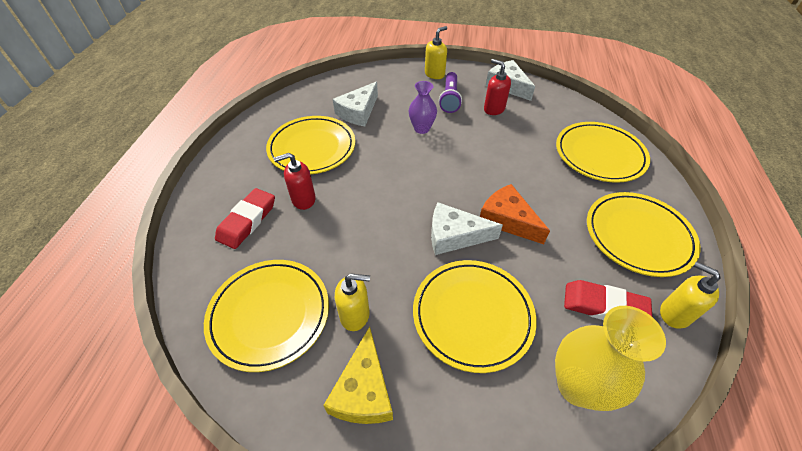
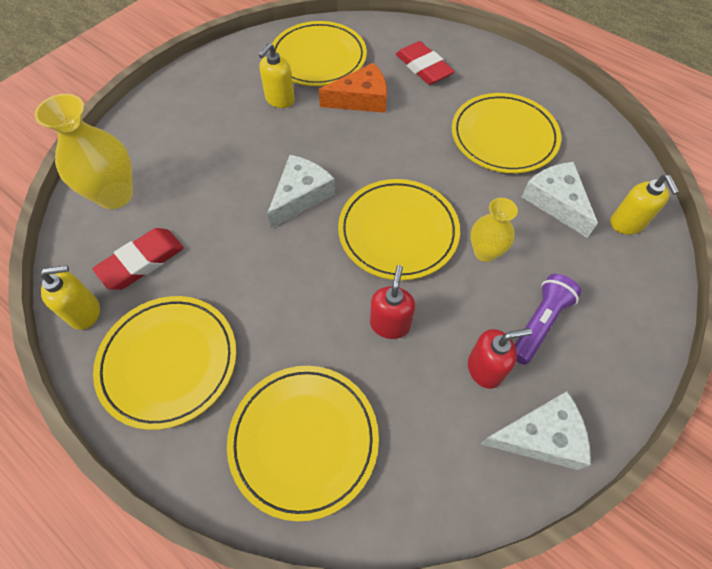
camera: 120 degrees right, 10 degrees up
red soap dispenser [274,153,316,210] -> red soap dispenser moved to [370,265,415,339]
yellow cheese [323,327,393,424] -> none
purple vase [409,81,437,134] -> yellow vase [471,198,518,262]
yellow plate [413,260,537,373] -> yellow plate moved to [338,179,460,280]
yellow soap dispenser [425,26,447,79] -> yellow soap dispenser moved to [610,175,679,235]
purple flashlight [439,72,462,113] -> purple flashlight turned 90 degrees clockwise [515,274,582,365]
orange cheese [480,184,550,244] -> orange cheese moved to [319,63,387,113]

